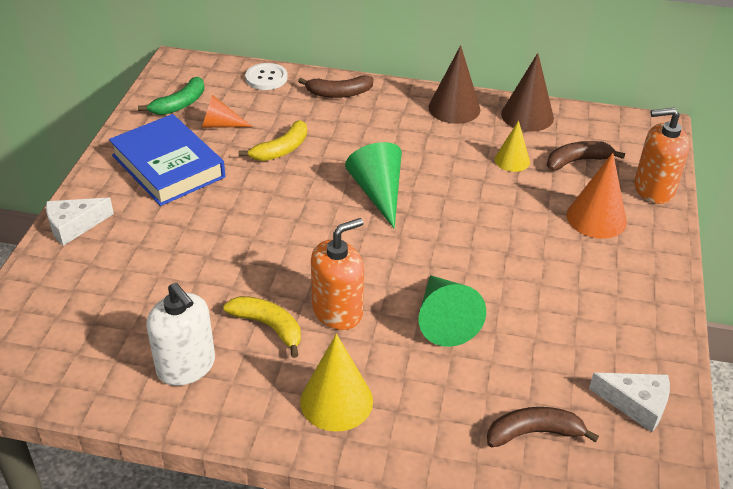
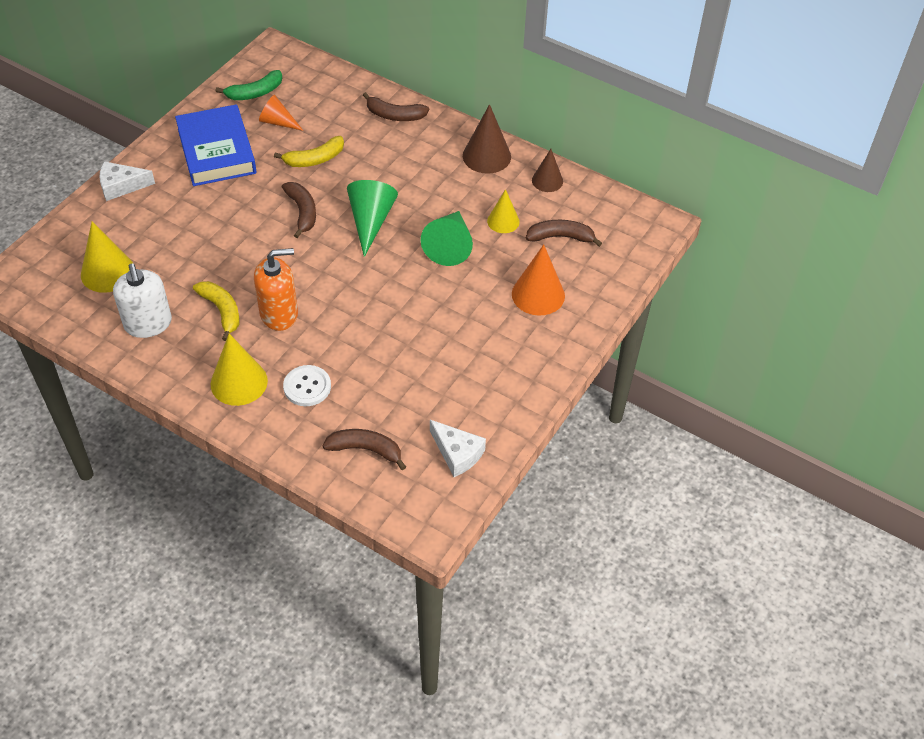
camera: 20 degrees right, 10 degrees up
white button [245,63,288,90] -> white button moved to [283,365,331,406]
green cone [419,275,486,347] -> green cone moved to [421,211,473,266]
brown cone [501,53,554,132] -> brown cone [532,149,563,192], size x0.64
orange soap dispenser [634,108,690,204] -> none
none -> yellow cone [81,221,133,293]
none -> brown banana [282,182,316,238]

